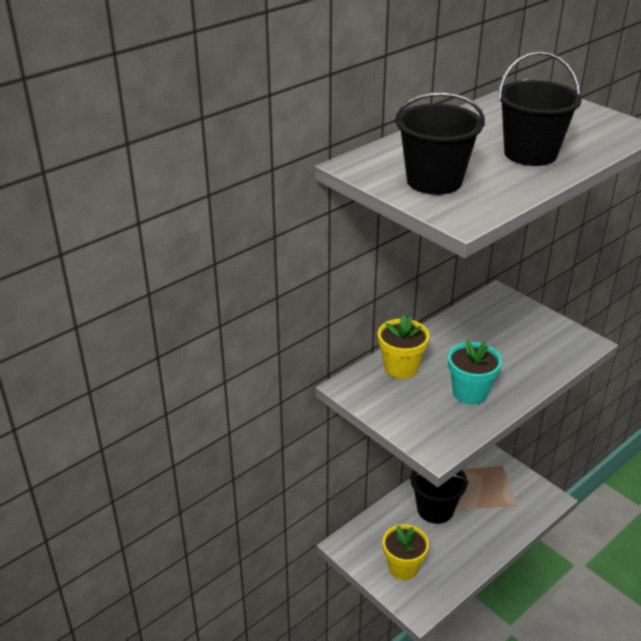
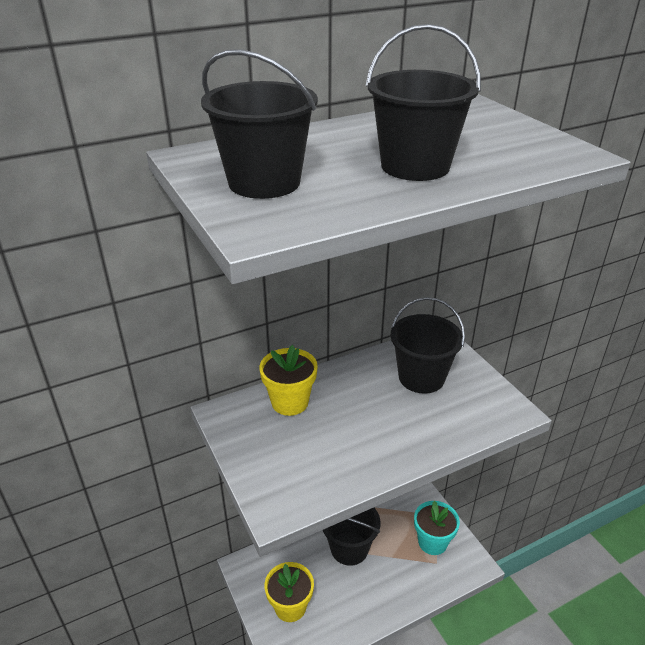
camera: 15 degrees right, 0 degrees up
turquoise flower pot [448,340,502,405] -> turquoise flower pot moved to [414,500,460,555]
none -> black bucket [390,297,465,394]

